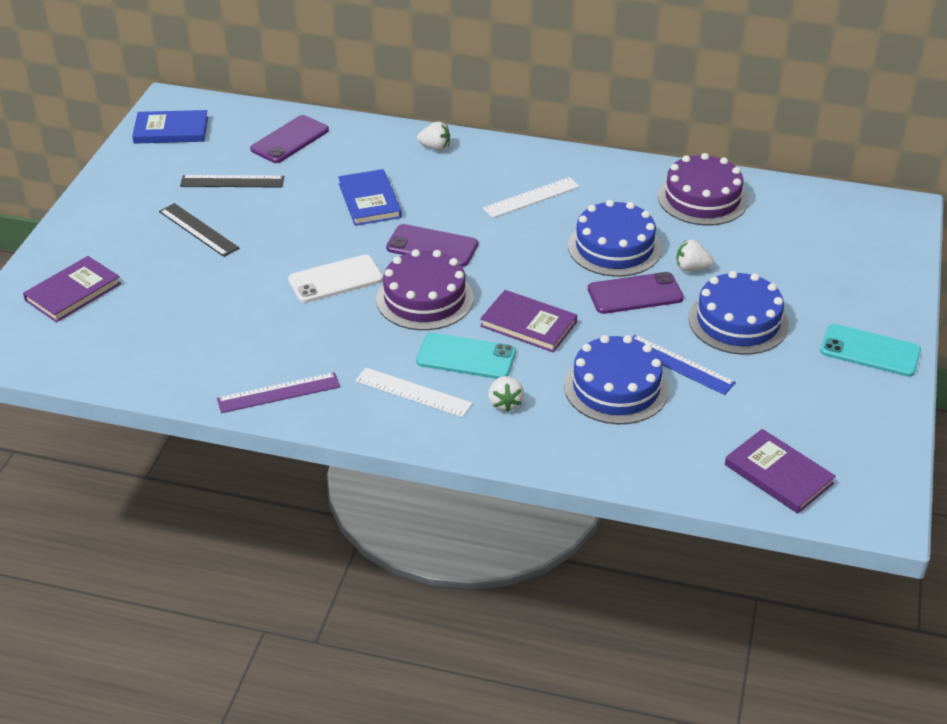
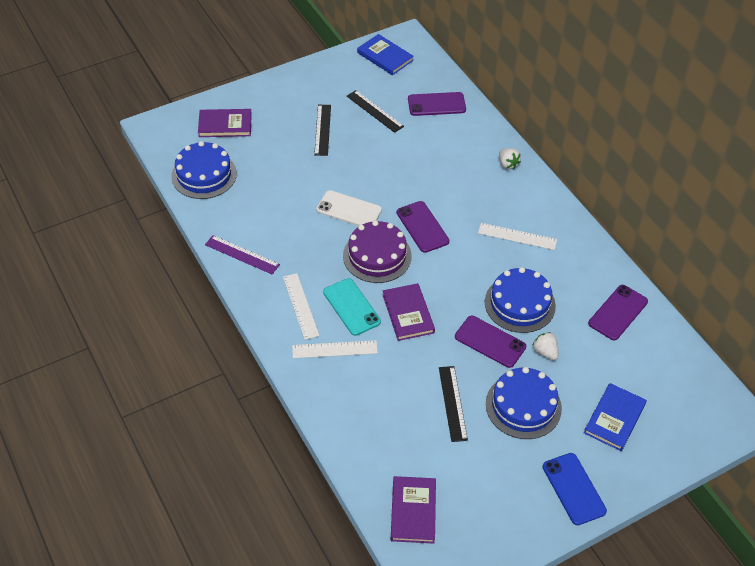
camera: 45 degrees right, 10 degrees up
blue book [338,169,402,226] -> blue book moved to [584,383,647,451]
white strawberry [488,376,524,412] -> white ruler [292,340,378,358]
blue cake [564,335,669,424] -> blue cake moved to [171,141,237,199]
blue ruler [632,335,736,395] -> black ruler [439,366,468,442]
purple cake [658,153,748,225] -> purple phone [588,285,648,340]
turquoise phone [820,324,921,377] -> blue phone [543,453,607,525]

